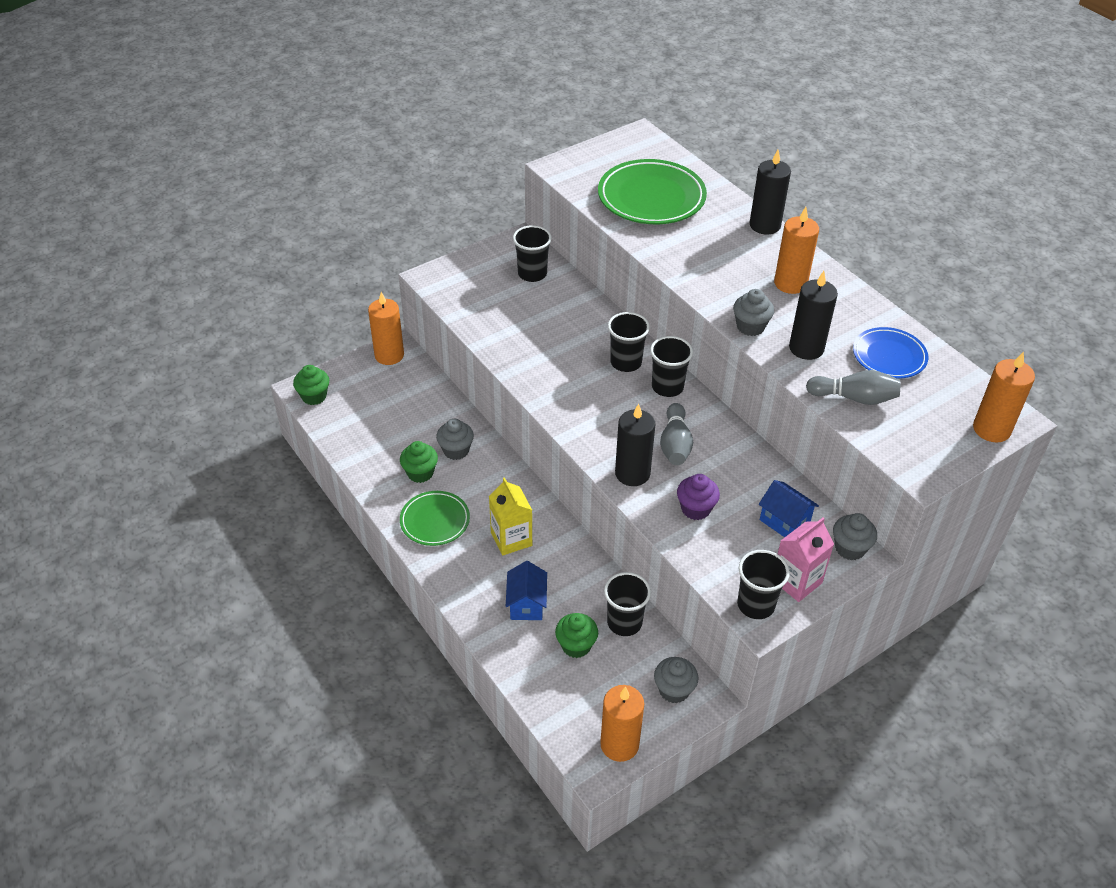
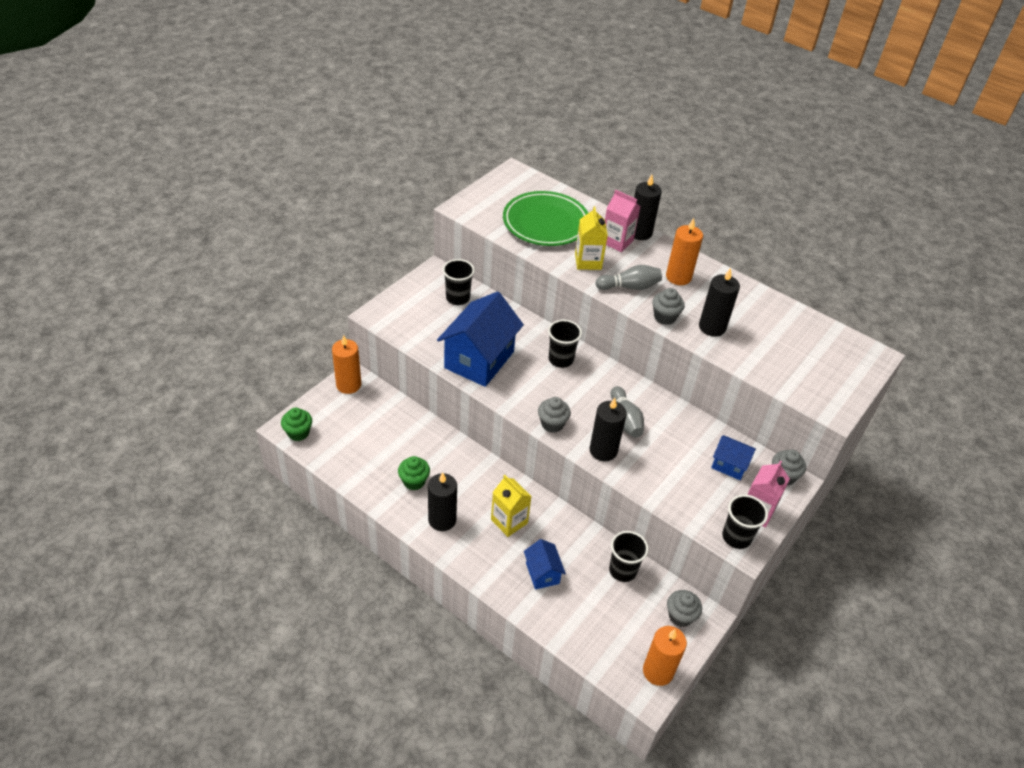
camera: 20 degrees left, 0 degrees up
green plate [400,491,470,546] -> black candle [428,472,457,531]
grey cupcake [436,419,474,460] -> grey cupcake moved to [538,397,571,433]
green cupcake [555,613,598,658] -> none
black cup [650,336,693,397] -> none
purple cupcake [677,474,720,520] -> none
grey bowling pin [806,370,900,405] -> grey bowling pin moved to [596,265,662,290]
blue plate [853,327,928,379] -> none
orange candle [973,352,1035,443] -> none
none -> blue house [437,291,524,387]
none -> yellow carton [575,206,608,270]
none -> pink carton [605,190,640,252]

